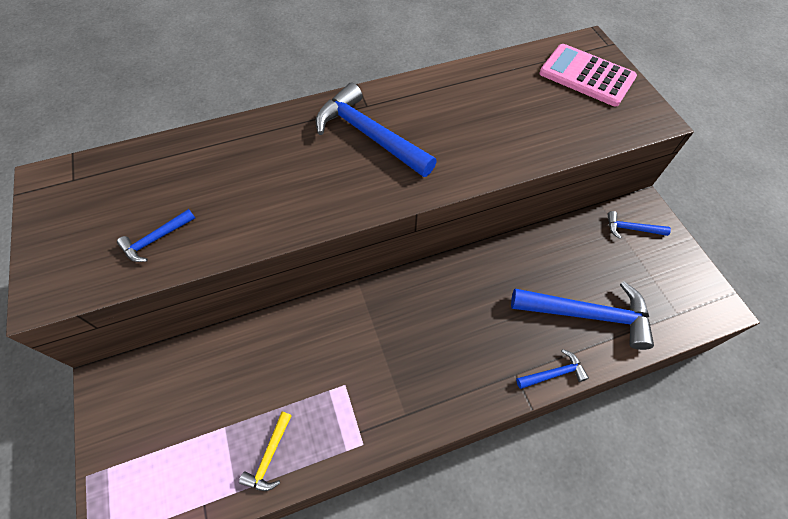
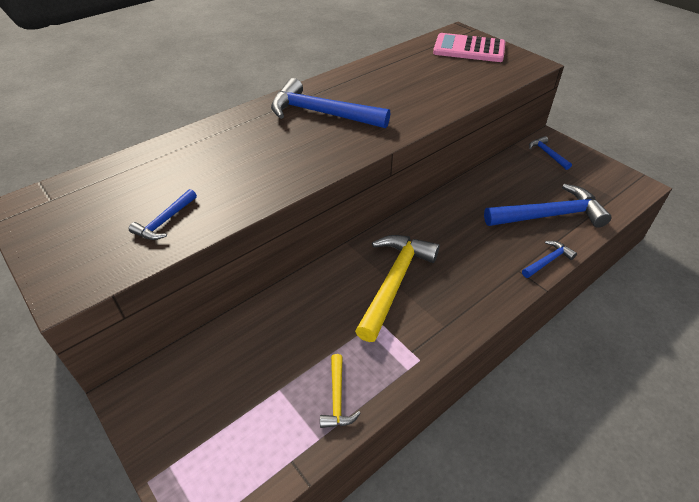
camera: 20 degrees left, 15 degrees down
blue hammer [607,211,671,239] -> blue hammer turned 75 degrees clockwise [529,136,572,170]
none -> yellow hammer [355,235,439,342]

